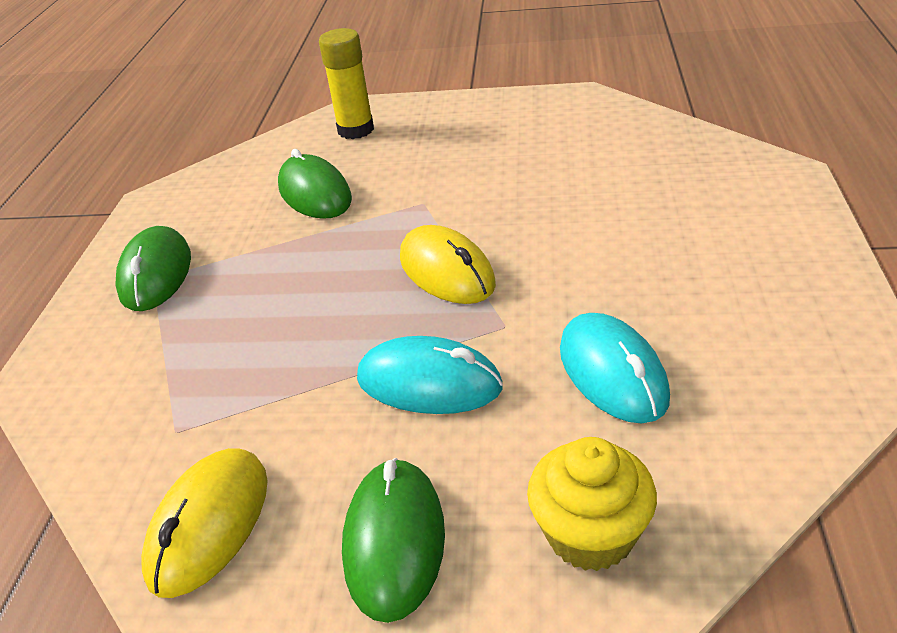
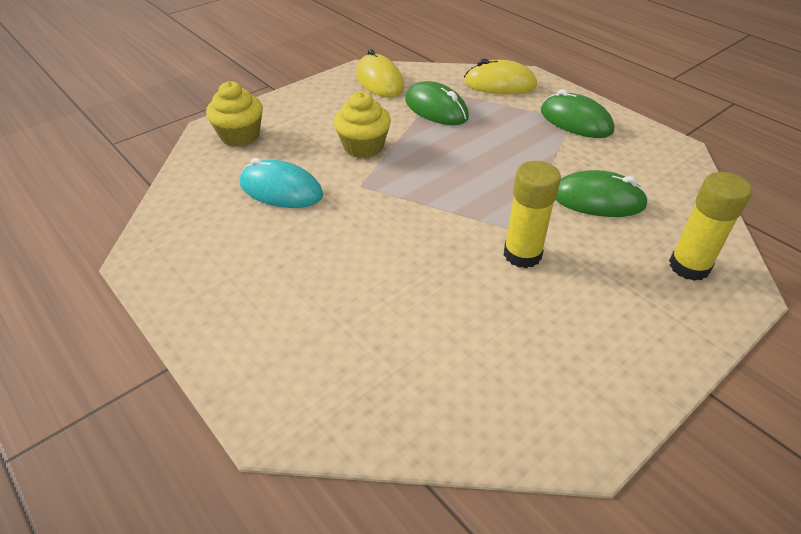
camera: 130 degrees right, 5 degrees up
green mouse [342,458,445,623] -> green mouse moved to [405,81,469,125]
turquoise mouse [357,336,503,414] -> yellow cupcake [334,92,391,158]
yellow mouse [400,225,496,304] -> yellow mouse moved to [464,59,537,94]
none -> yellow glue stick [504,161,561,268]

